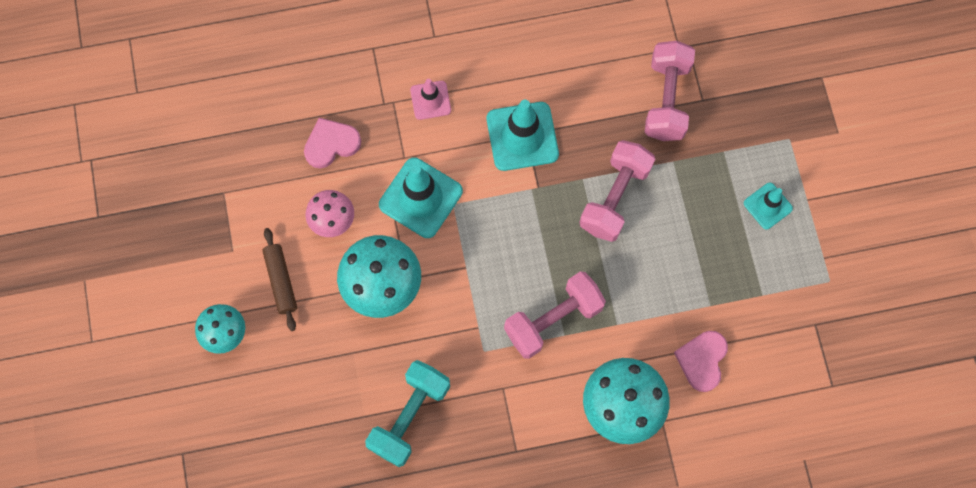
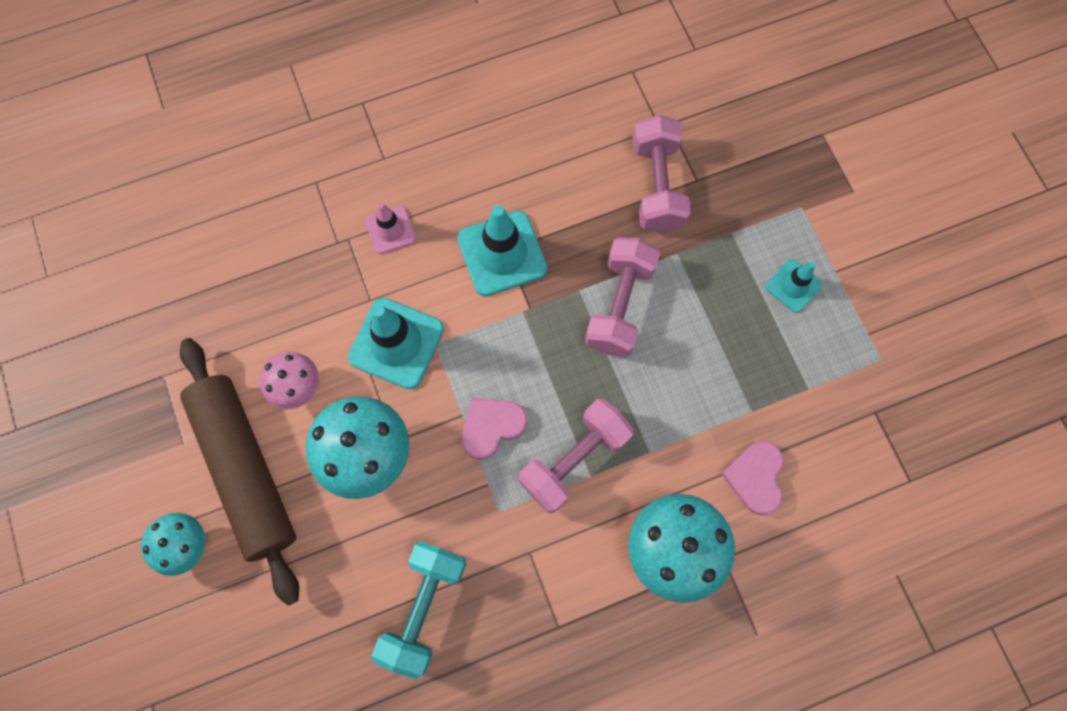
camera: 10 degrees left, 0 degrees up
brown rolling pin [262,228,297,331] -> brown rolling pin [180,338,299,606], size x2.19
pink heart [304,118,361,168] -> pink heart moved to [461,398,527,460]

